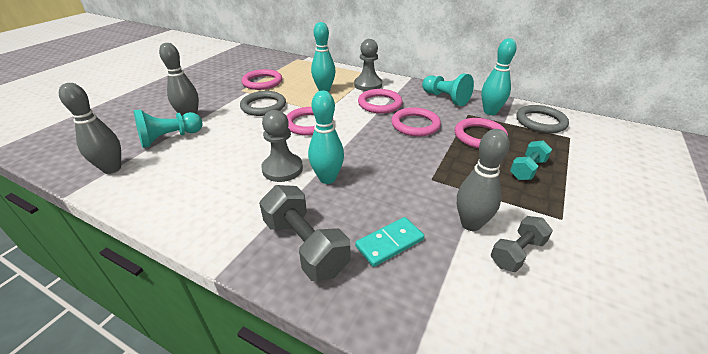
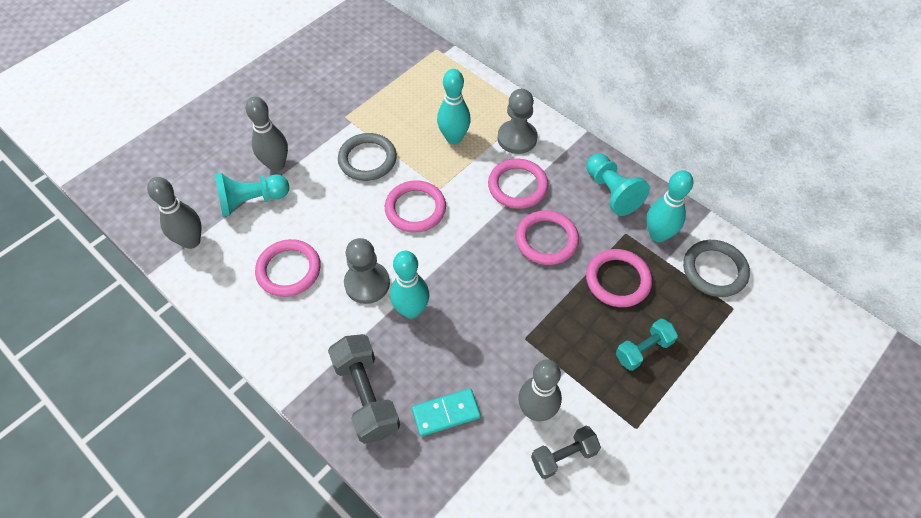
camera: 15 degrees right, 20 degrees up
pink ring [242,69,282,90] -> pink ring moved to [255,239,321,297]

